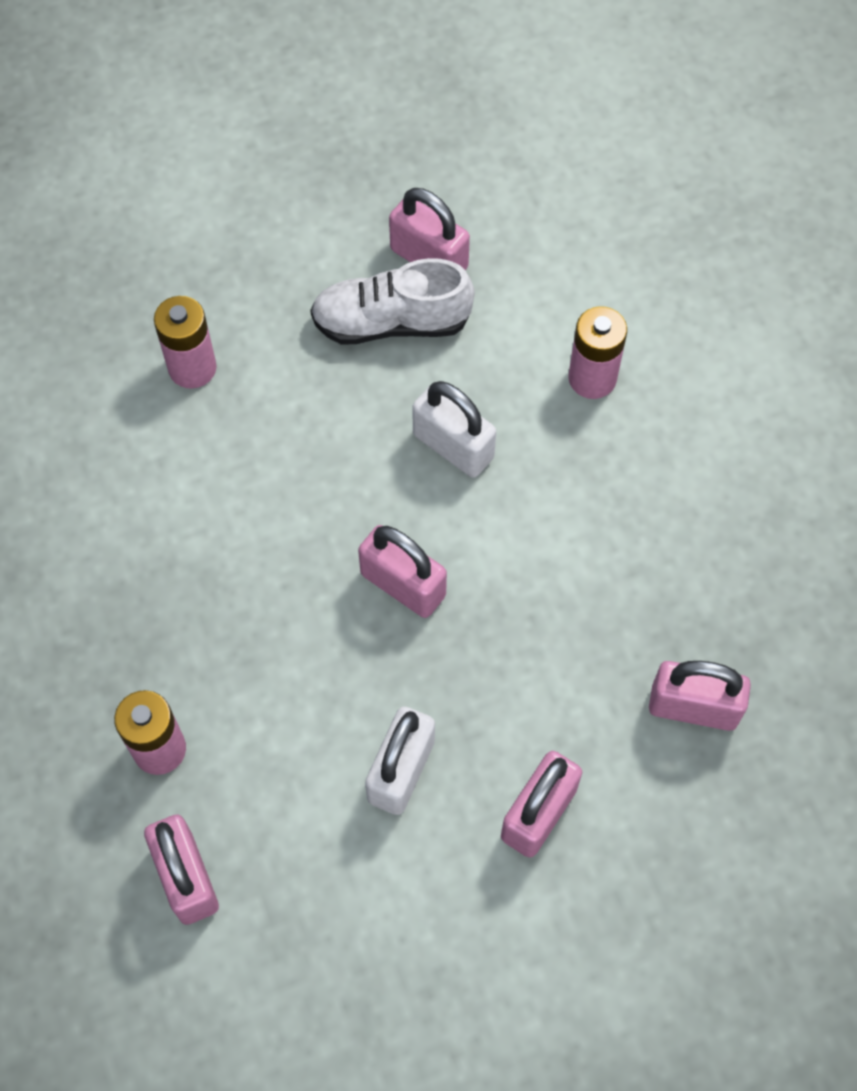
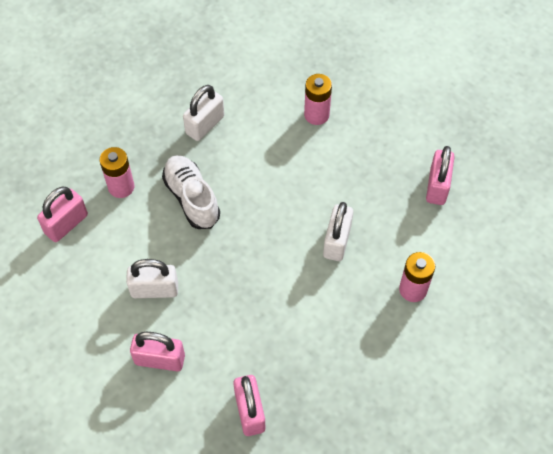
camera: 65 degrees right, 5 degrees down
white shoe [310,258,475,344] -> white shoe moved to [162,155,220,229]
pink padlock [358,525,447,618] -> none
none -> white padlock [183,85,224,141]

